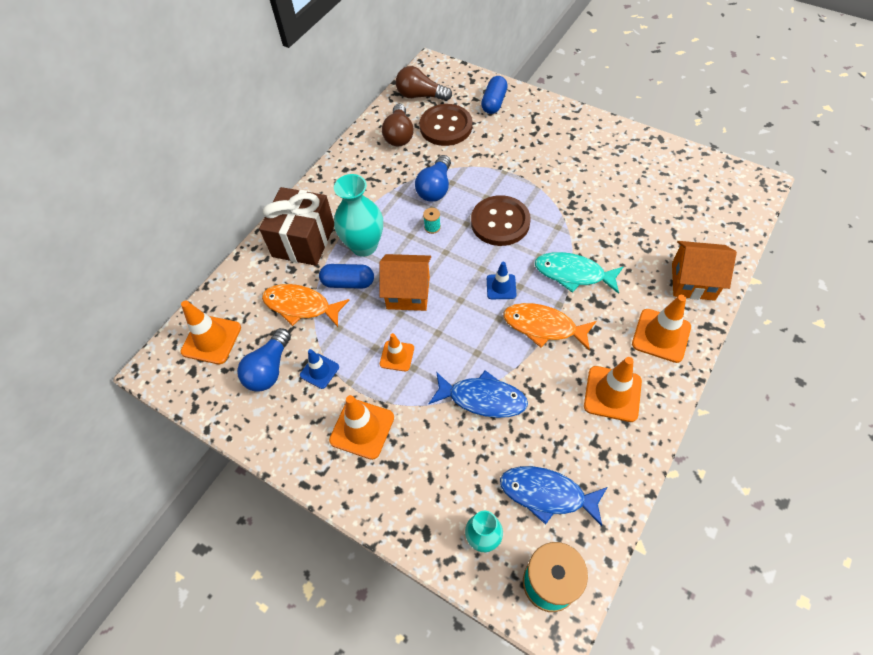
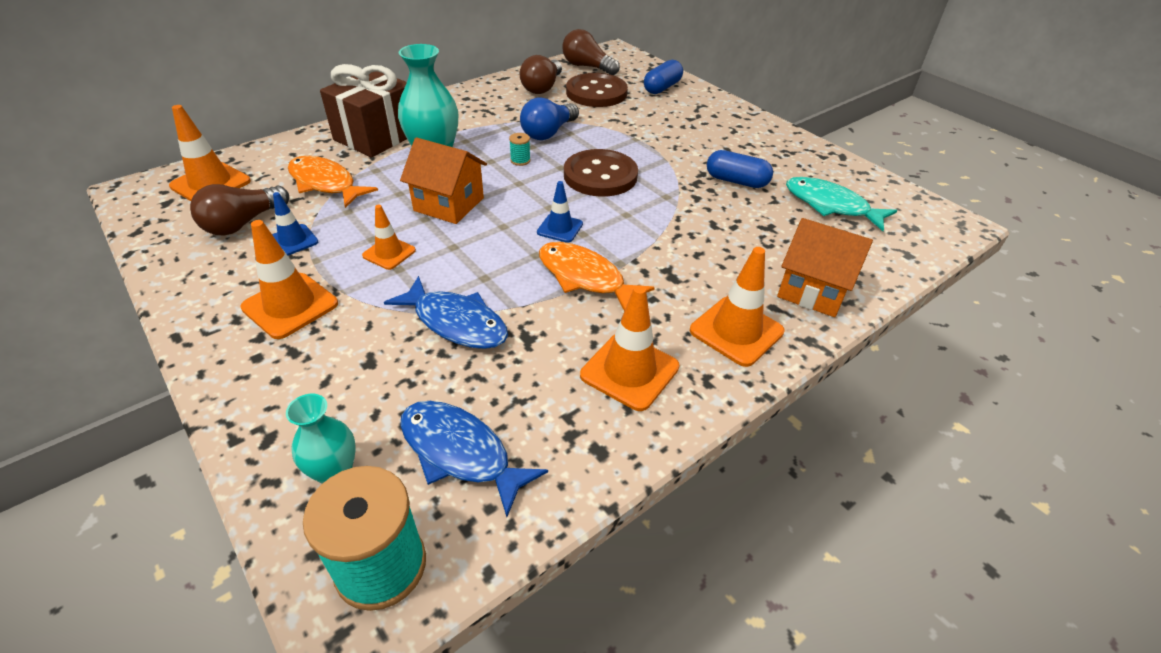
camera: 15 degrees right, 15 degrees down
blue light bulb [237,328,291,391] -> brown light bulb [190,184,289,235]
blue capsule [319,264,374,289] -> blue capsule moved to [707,150,773,188]
turquoise fish [535,252,623,294] -> turquoise fish moved to [786,177,898,231]

